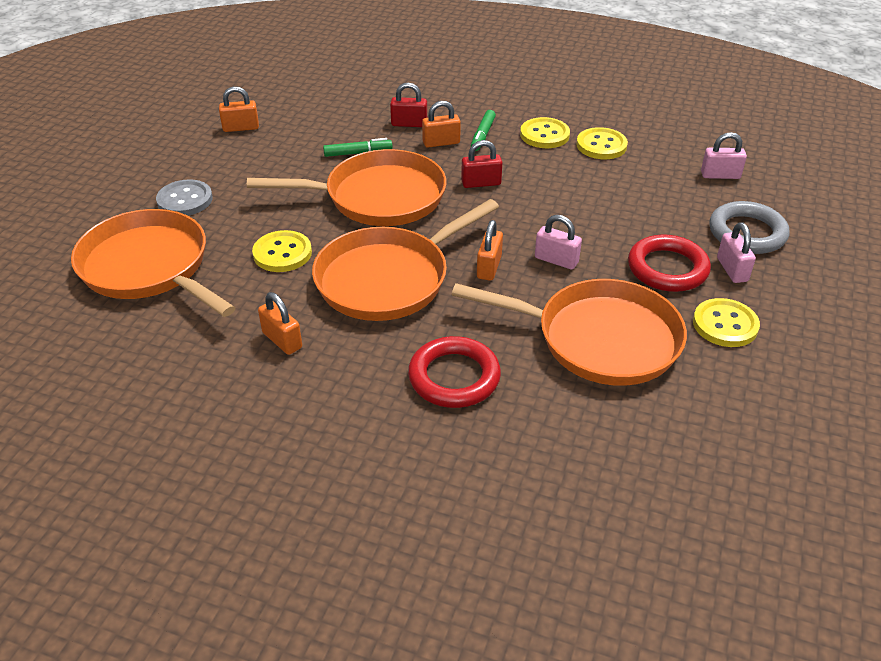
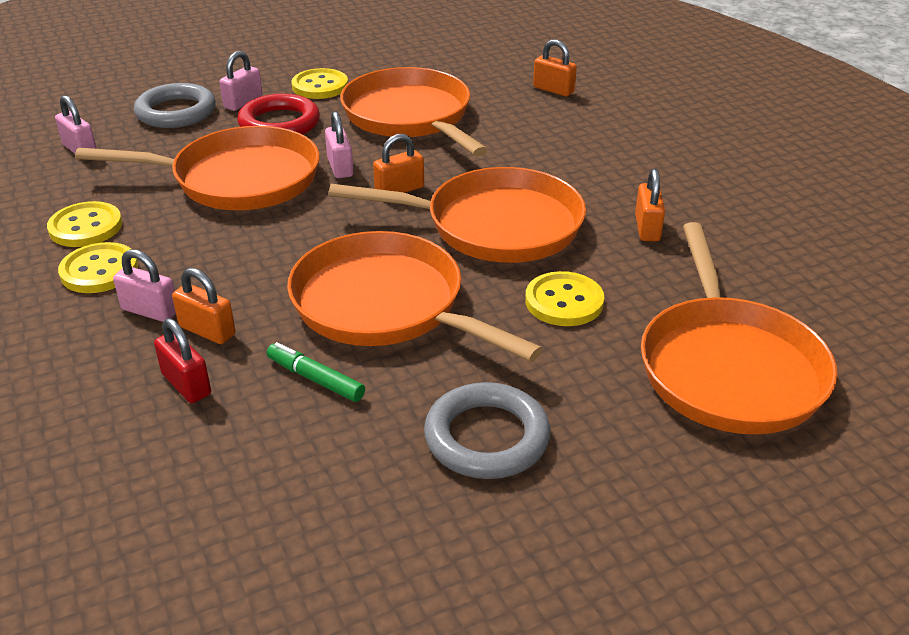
camera: 135 degrees left, 5 degrees down
grey button [156,179,213,216] -> none
orange padlock [219,86,259,132] -> orange padlock moved to [533,39,577,96]
red ring [408,336,501,408] -> none
red padlock [461,140,502,188] -> none
green marker [471,110,496,151] -> pink padlock [113,249,176,322]
none -> orange pan [75,126,320,210]
none -> grey ring [424,382,551,479]

